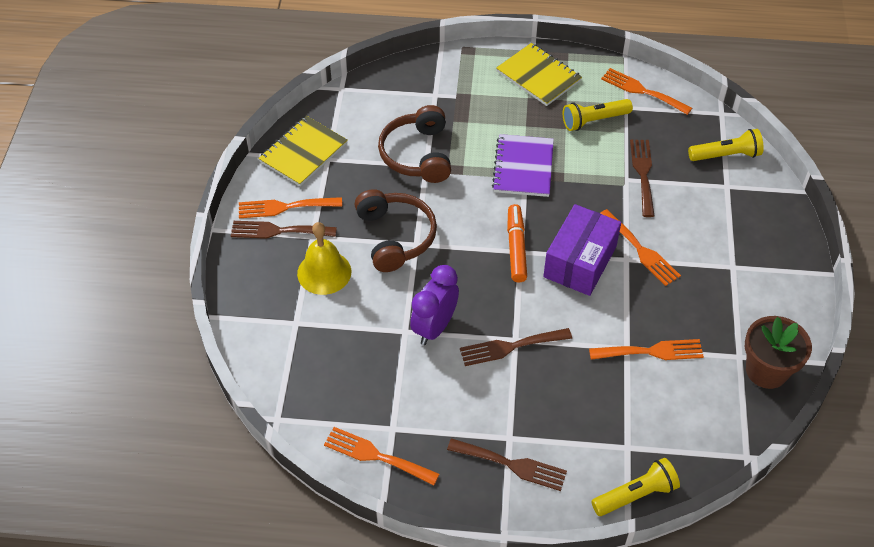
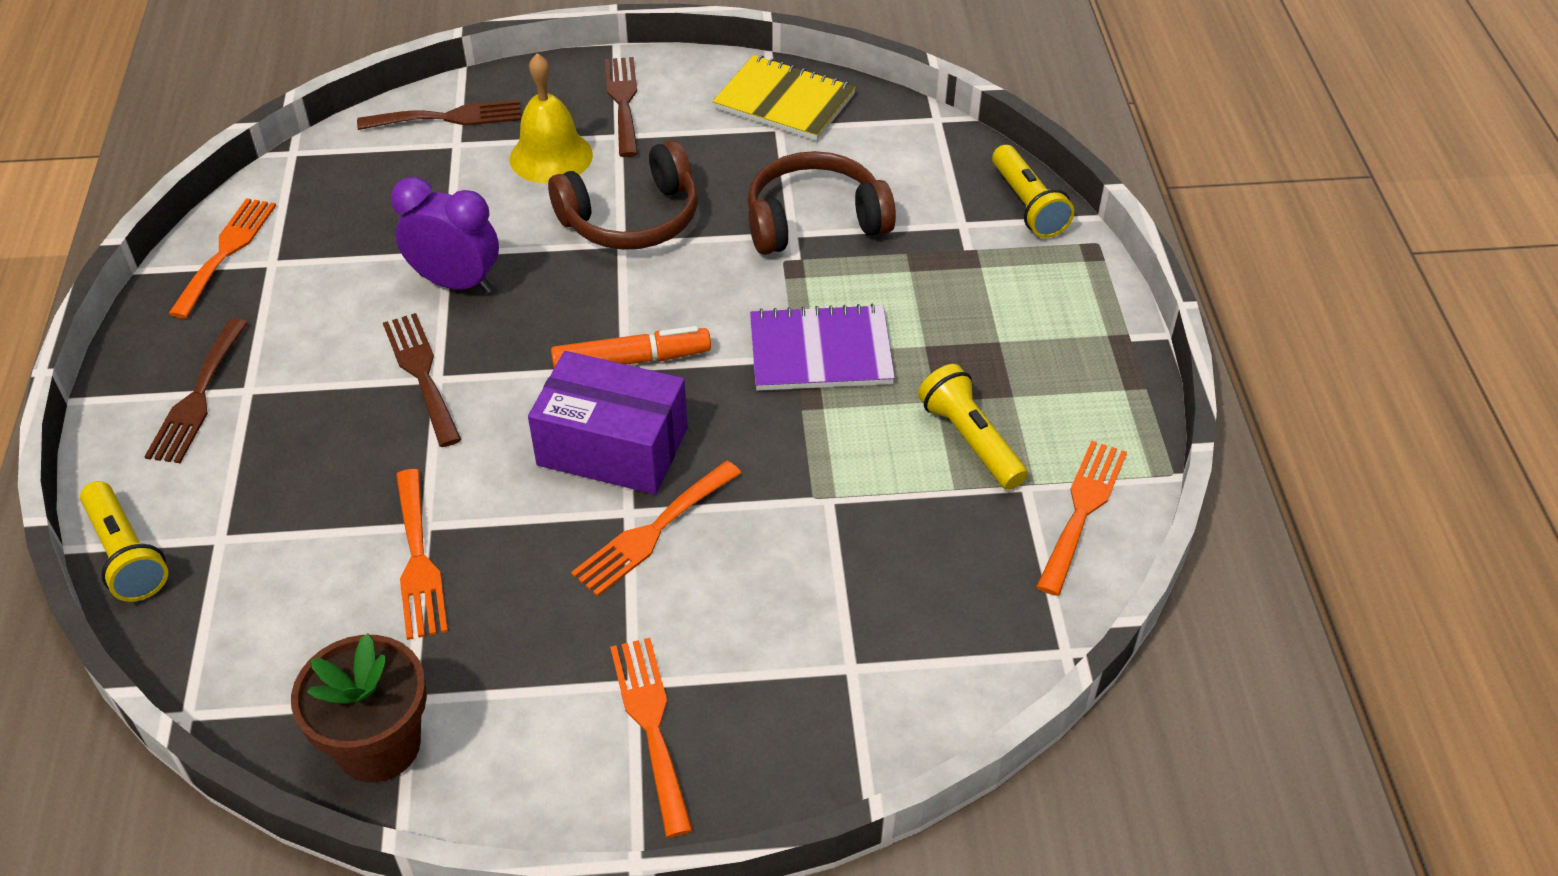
camera: 80 degrees right, 5 degrees down
orange fork [239,197,342,218] -> orange fork moved to [610,638,693,838]
yellow notebook [496,43,582,106] -> none
brown fork [630,140,655,217] -> brown fork moved to [357,100,521,130]
yellow flashlight [688,129,764,161] -> yellow flashlight moved to [992,145,1074,238]

